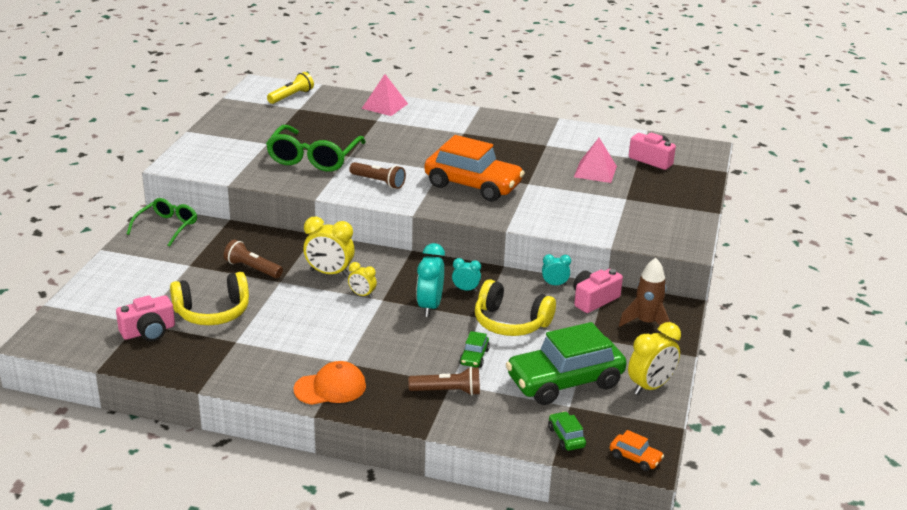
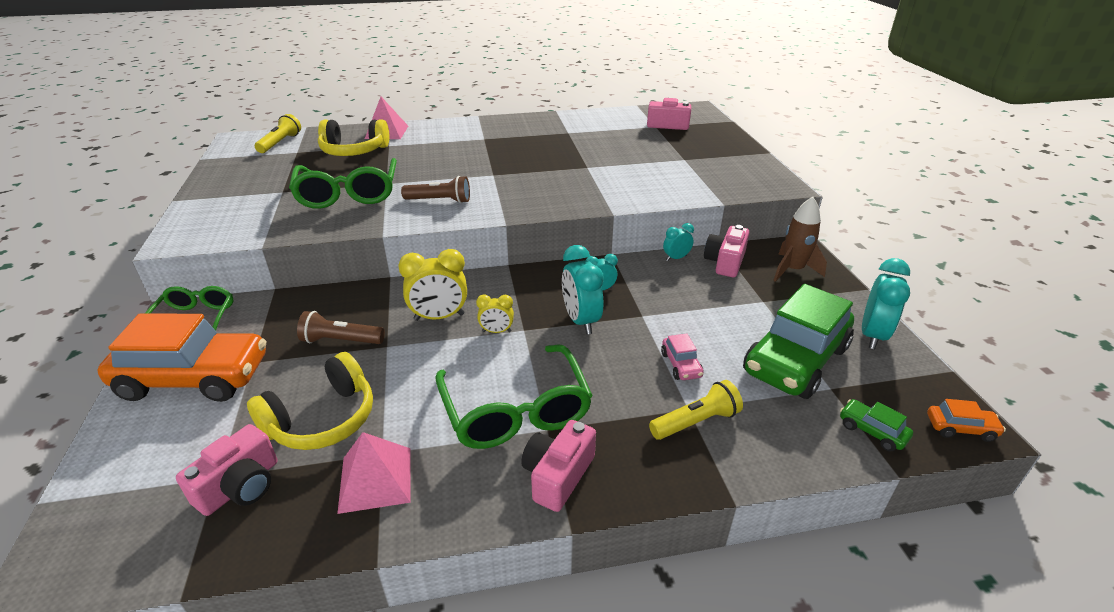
camera: 25 degrees left, 5 degrees up
orange cap [294,361,366,405] -> pink camera [521,420,596,512]
brown flashlight [408,367,480,396] -> yellow flashlight [649,380,743,440]
orange car [424,135,525,202] -> orange car moved to [98,313,266,402]
green car [459,331,490,368] -> pink car [661,333,704,380]
yellow headphones [475,279,556,336] -> yellow headphones moved to [318,119,389,156]
pink pyramid [574,138,617,183] -> pink pyramid moved to [337,432,411,514]
yellow clock [628,322,681,395] -> turquoise clock [862,258,910,349]
none -> green glasses [435,345,593,449]

